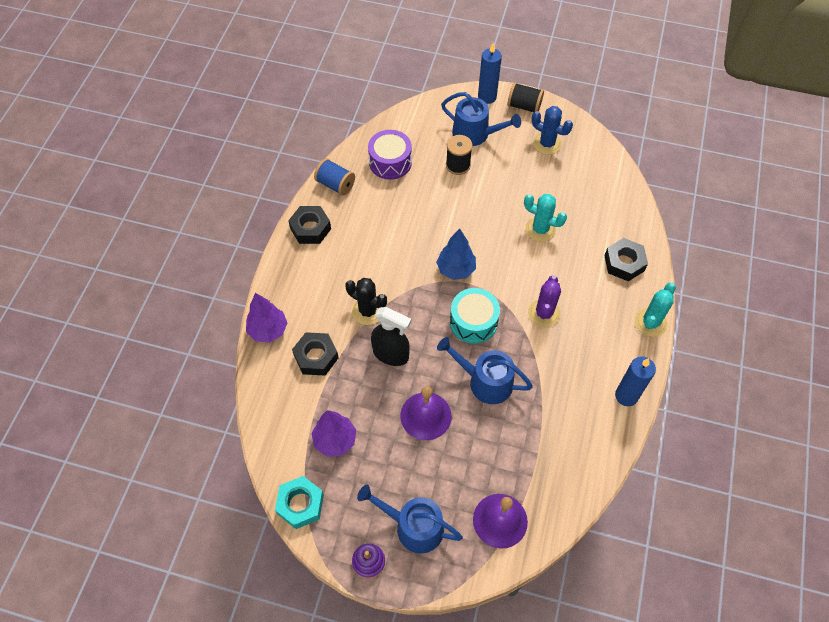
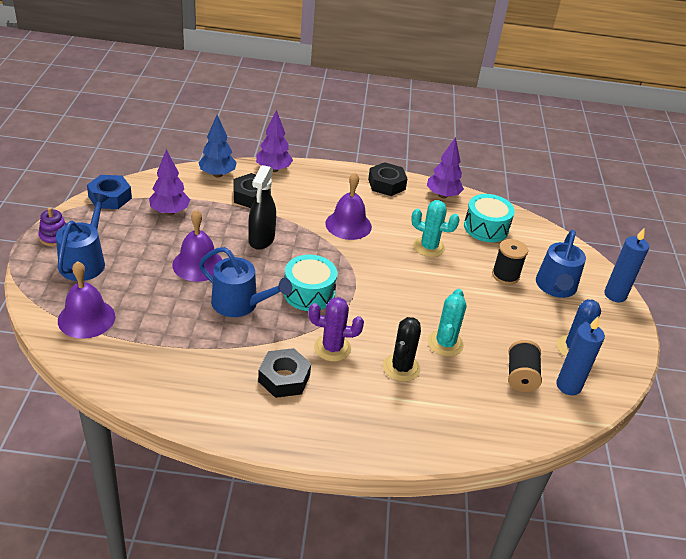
camera: 75 degrees right, 20 degrees down
turquoise nut [275,476,324,529] -> blue nut [87,175,132,209]
blue spool [314,159,355,196] -> purple tree [427,137,464,199]
black cactus [345,278,387,325] -> black cactus moved to [383,317,421,382]
purple drum [368,130,412,180] -> turquoise drum [464,194,515,242]
blue tree [436,228,476,280] -> blue tree moved to [198,115,237,178]
blue watering can [437,337,533,404] -> blue watering can turned 105 degrees clockwise [199,247,292,317]
black spool [507,82,544,112] -> black spool moved to [508,340,542,392]
black nut [604,238,648,281] -> black nut moved to [258,348,311,398]
blue candle [615,356,656,406] -> blue candle moved to [556,317,605,395]
turquoise cactus [635,283,676,337] -> turquoise cactus moved to [411,200,460,257]
none -> purple bell [325,173,372,240]

